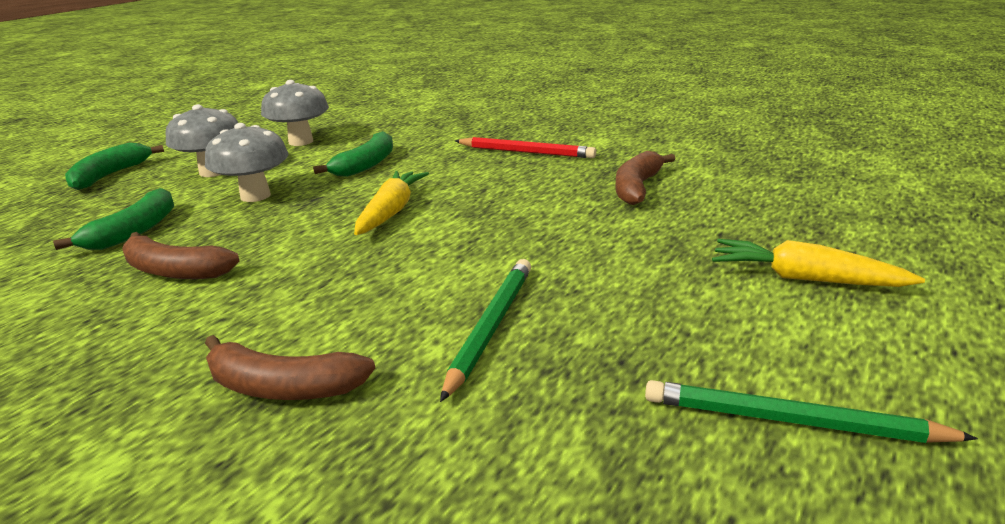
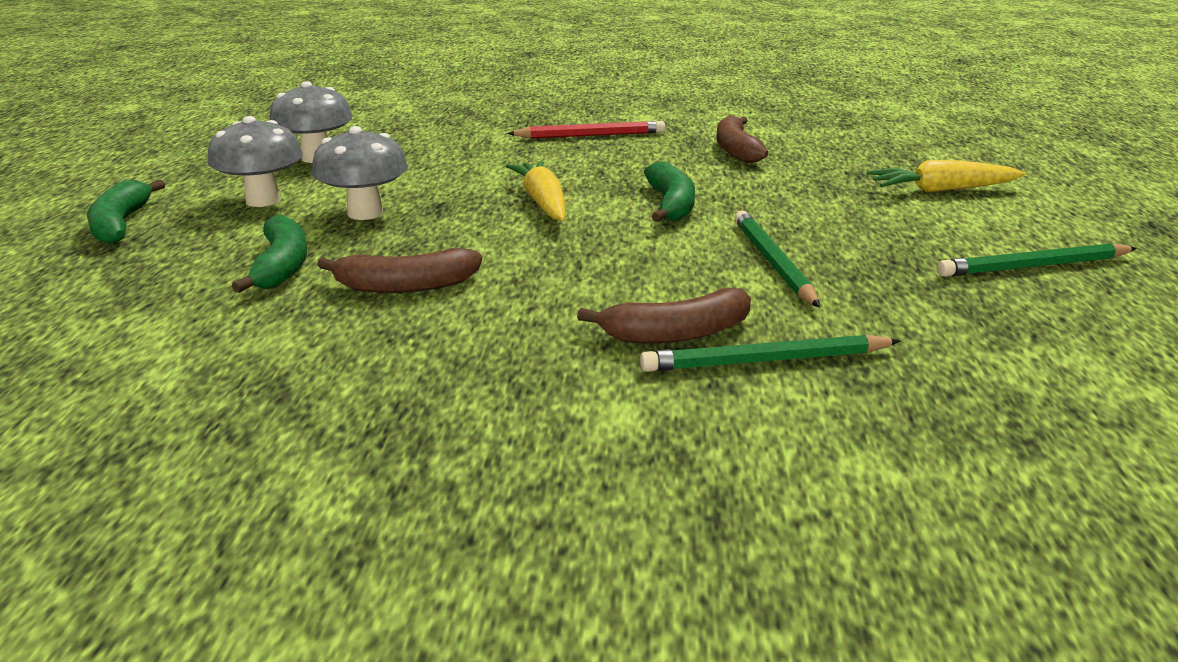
camera: 30 degrees left, 0 degrees up
green banana [313,131,393,177] -> green banana moved to [644,161,695,222]
none -> green pencil [640,334,901,372]

